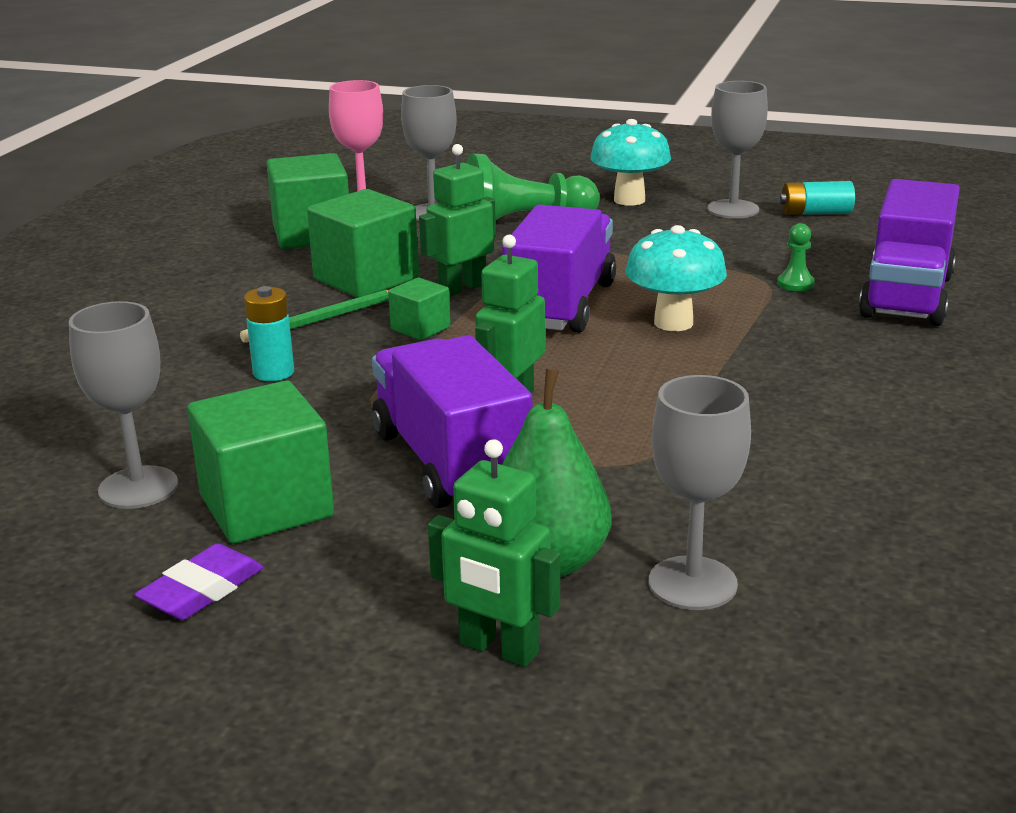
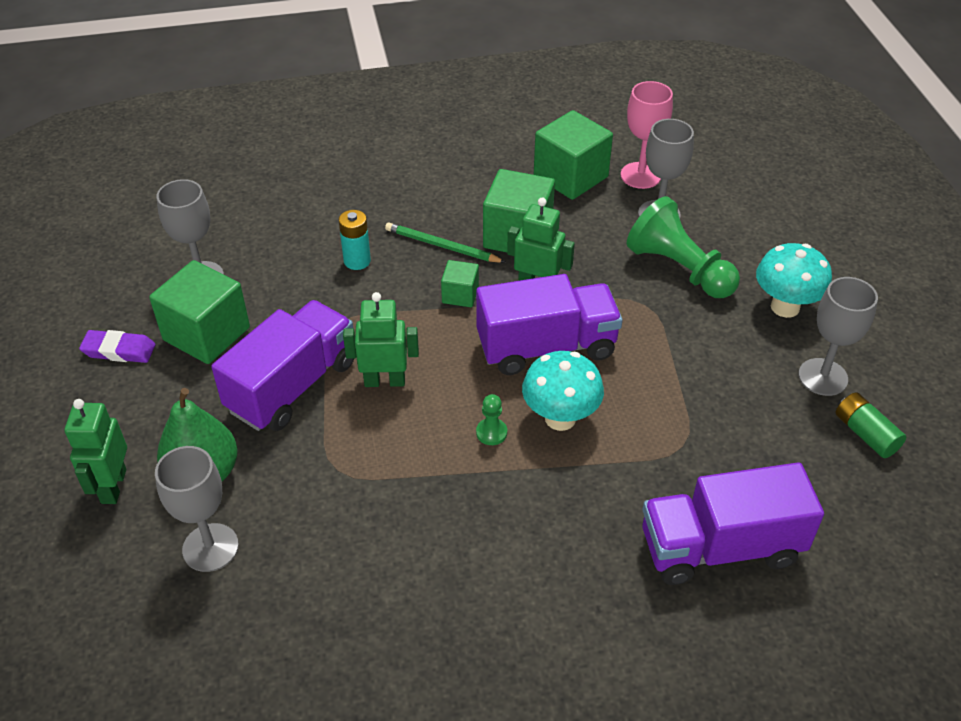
camera: 60 degrees right, 20 degrees up
green pawn [777,223,815,291] -> green pawn moved to [476,394,507,445]
turquoise battery [779,181,855,215] -> green battery [836,392,906,458]

